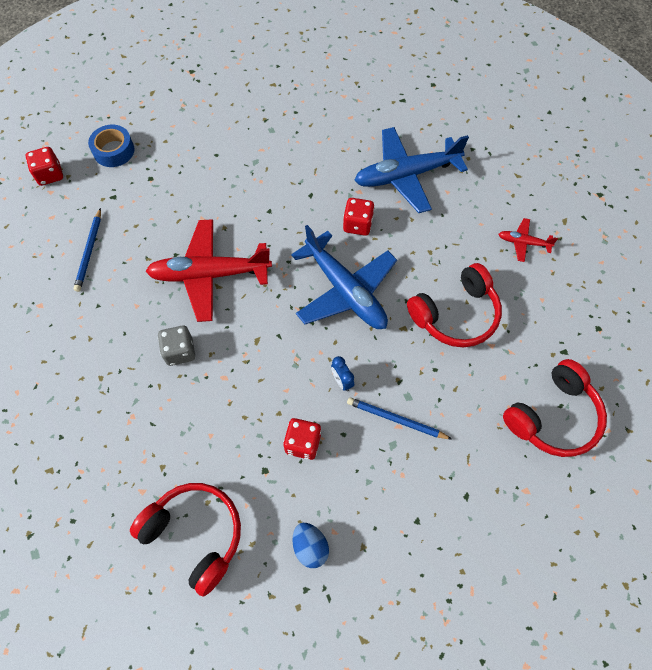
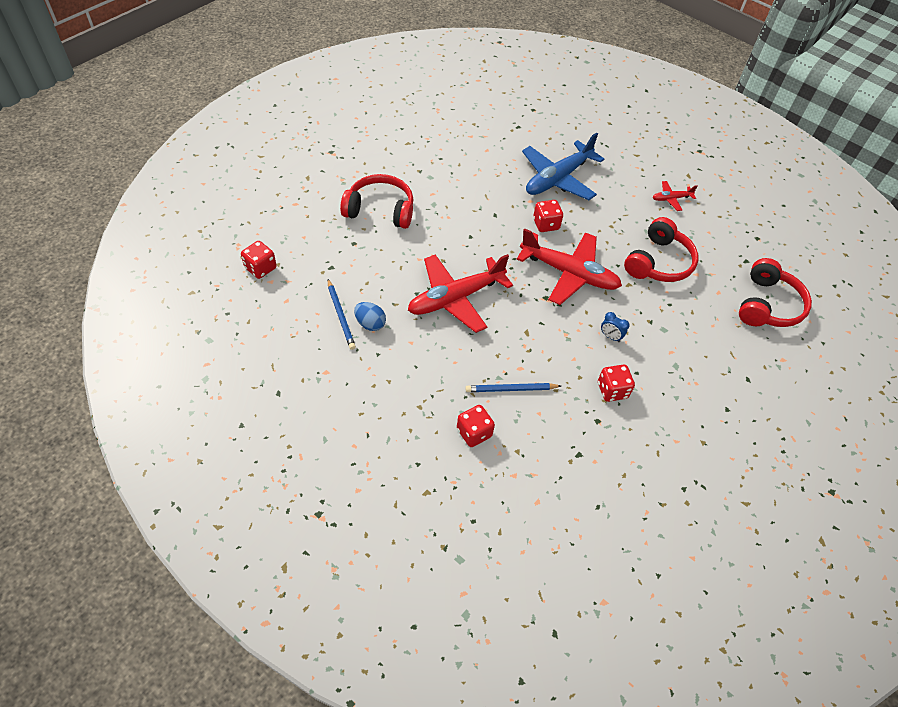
camera: 30 degrees left, 10 degrees down
blue tape [88,125,134,167] -> none
red headphones [130,483,241,597] -> red headphones moved to [340,174,414,229]
grey dice [158,325,195,366] -> none
blue plane [291,225,397,329] -> red plane [516,228,622,305]
blue egg [292,523,329,568] -> blue egg moved to [354,302,386,331]
blue pencil [347,397,452,439] -> blue pencil moved to [465,383,561,392]
none -> red dice [457,405,495,447]

